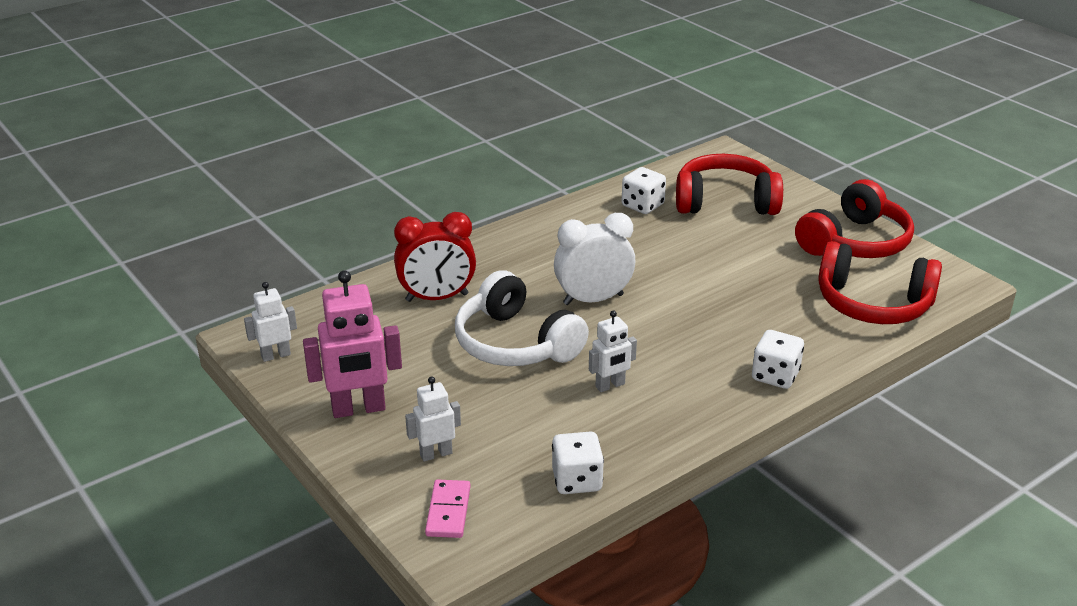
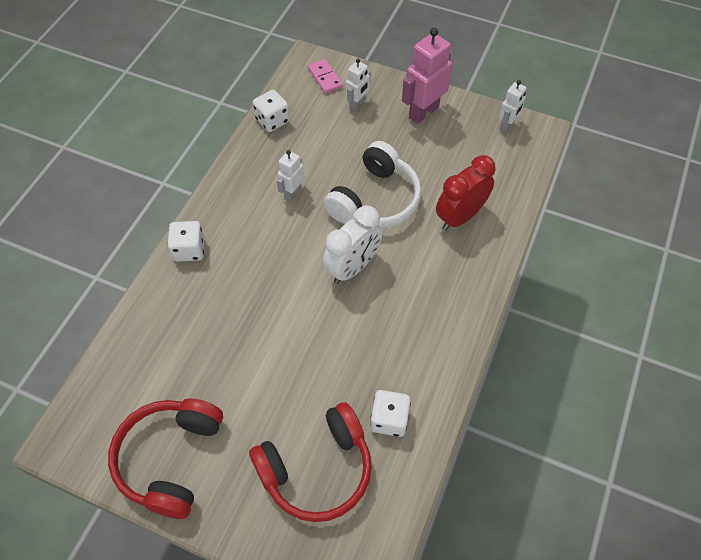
camera: 150 degrees right, 25 degrees up
white headphones [455,270,589,366] -> white headphones turned 105 degrees clockwise [324,141,422,228]
red headphones [818,241,942,324] -> none

